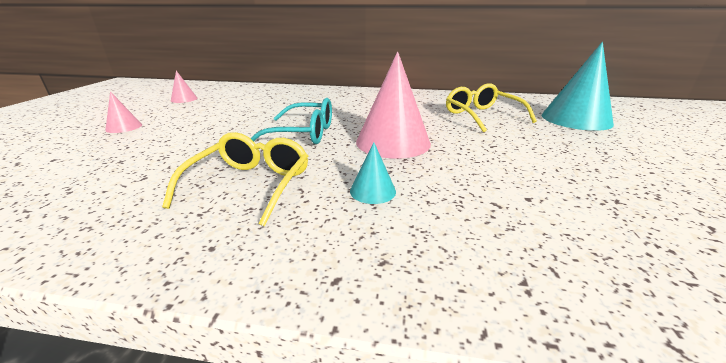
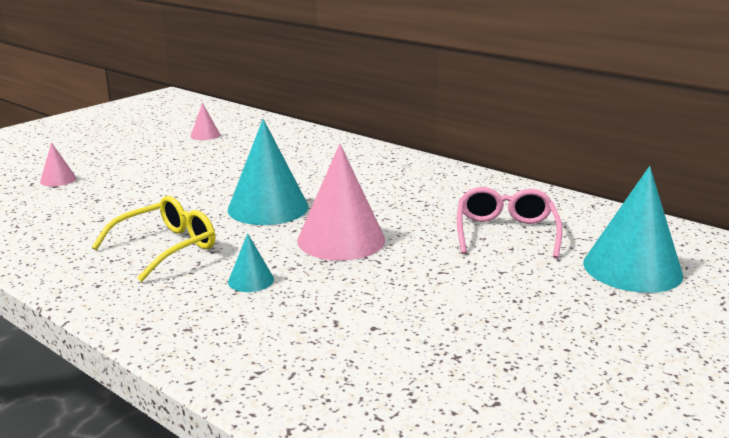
camera: 30 degrees right, 5 degrees down
pink cone [105,92,142,133] -> pink cone moved to [40,142,77,187]
turquoise glasses [250,98,332,144] -> turquoise cone [228,119,309,225]
yellow glasses [446,83,537,132] -> pink glasses [457,187,563,258]

